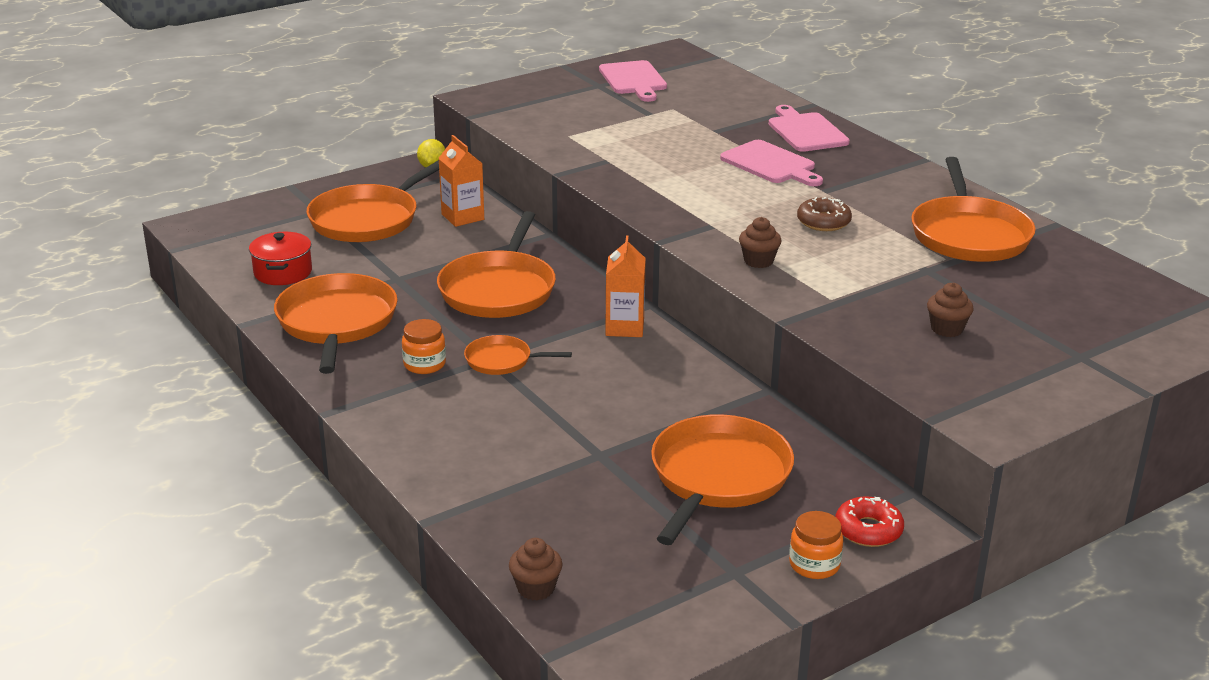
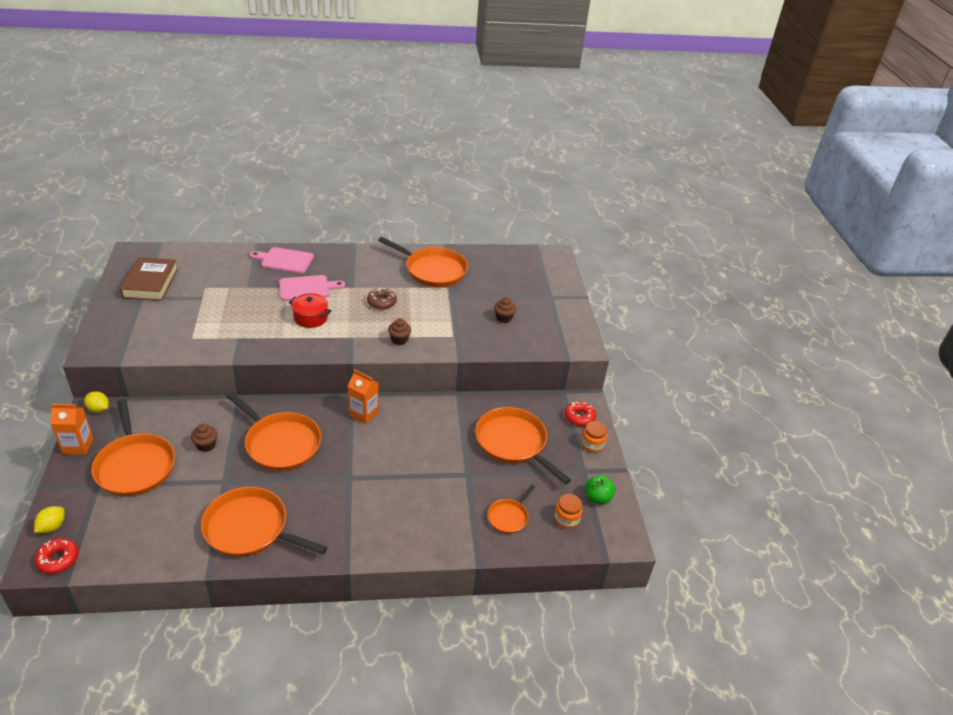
camera: 65 degrees left, 10 degrees up
red pot [249,232,312,285] -> red pot moved to [289,293,331,328]
orange jar [402,319,446,374] -> orange jar moved to [554,494,583,529]
orange carton [438,135,484,227] -> orange carton moved to [50,404,93,455]
orange pan [464,335,572,375] -> orange pan moved to [488,484,535,534]
brown cupcake [509,538,563,601] -> brown cupcake moved to [191,424,218,452]
pink cutting board [599,60,667,102] -> brown book [120,257,178,301]
none -> yellow lemon [34,506,64,533]
none -> red donut [35,538,79,574]
none -> green apple [586,475,615,504]

